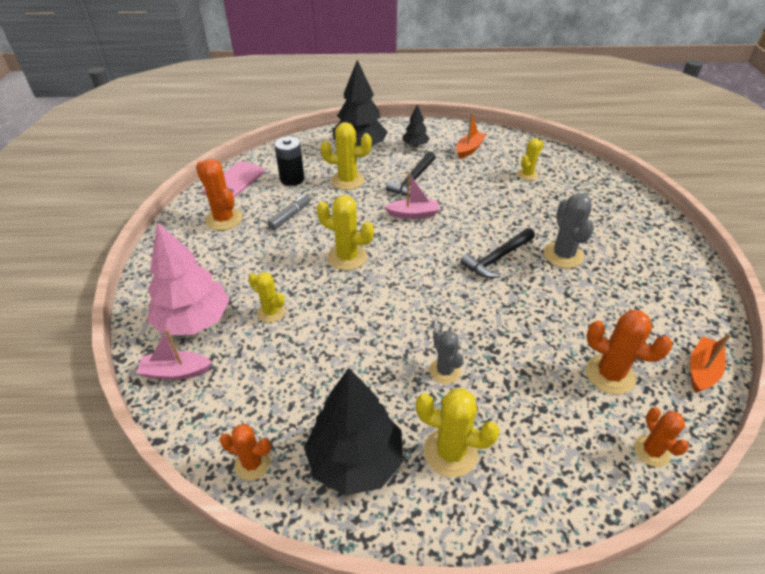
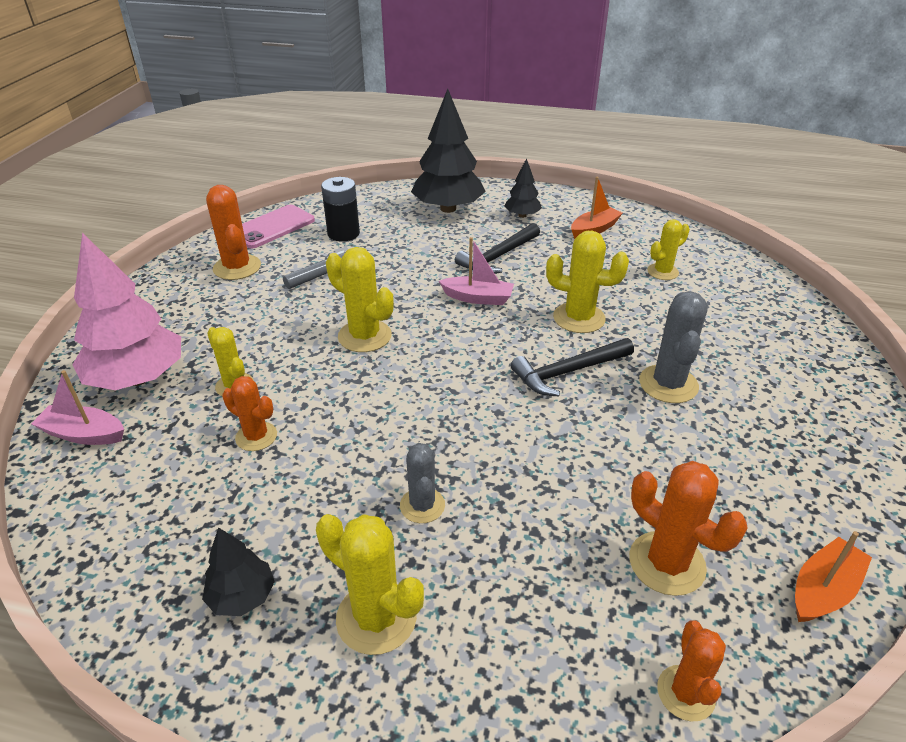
camera: 15 degrees right, 5 degrees down
orange cactus [220,424,271,480] -> orange cactus moved to [222,376,277,451]
black tree [304,368,403,496] -> black tree [202,527,275,616], size x0.50
yellow cactus [321,122,372,190] -> yellow cactus moved to [546,230,629,333]

